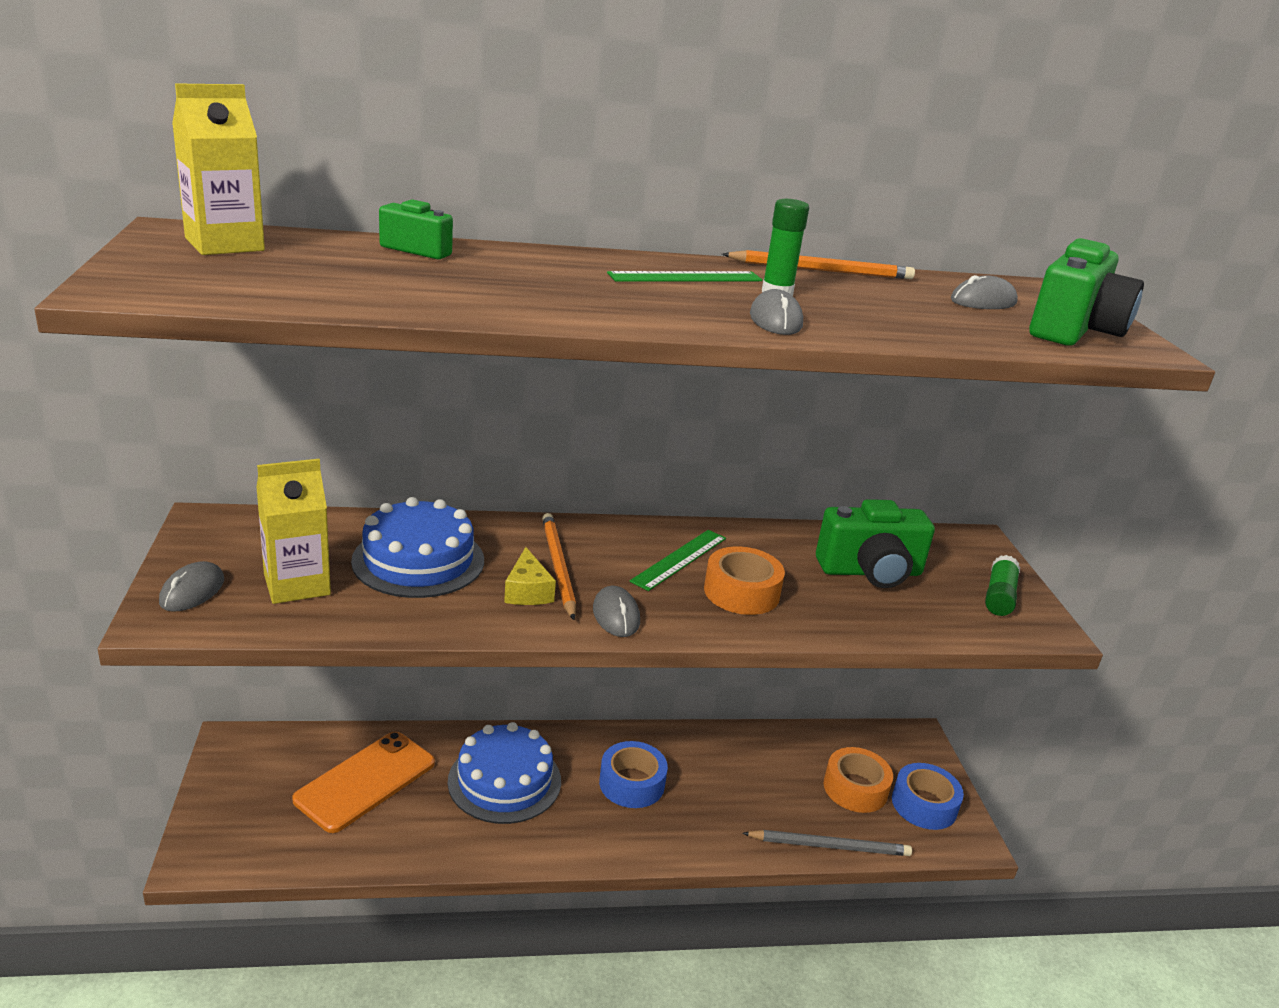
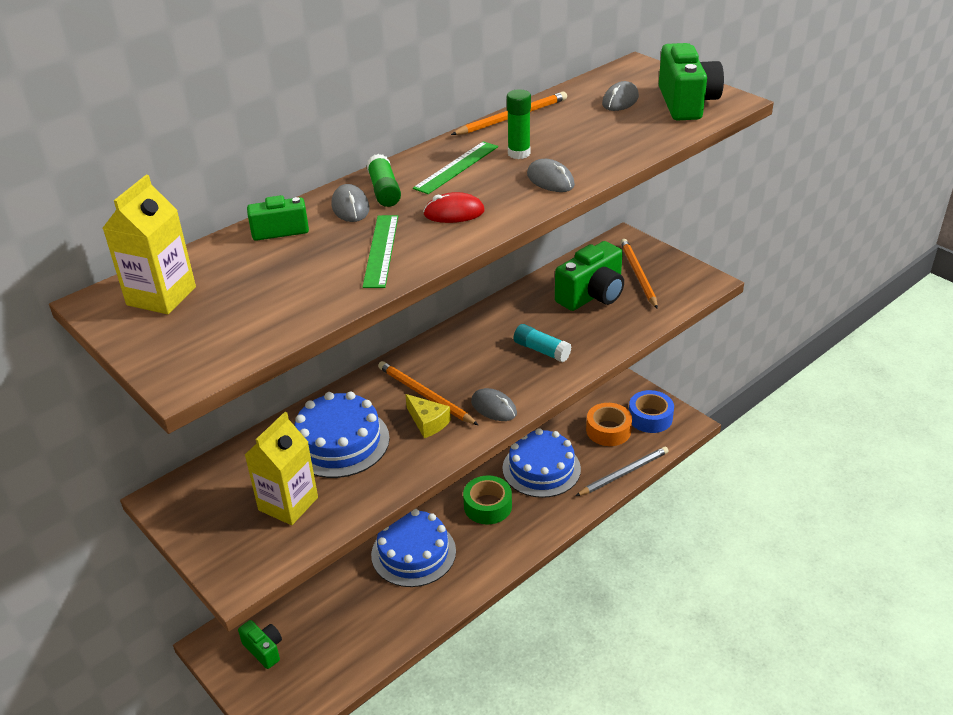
camera: 30 degrees left, 10 degrees up
grey mouse [159,561,224,612] -> grey mouse moved to [331,184,370,222]
orange phone [292,732,435,833] -> none
blue tape [599,741,668,808] -> green tape [463,476,512,524]
green ruler [630,530,726,591] -> green ruler moved to [363,215,398,288]
orange tape [704,546,785,615] -> turquoise glue stick [514,324,571,362]
green glue stick [985,555,1020,616] -> green glue stick moved to [367,154,401,207]
none -> green camera [238,620,282,669]
none -> red mouse [423,192,485,223]
none -> blue cake [502,428,581,498]
none -> orange pencil [620,239,658,309]

